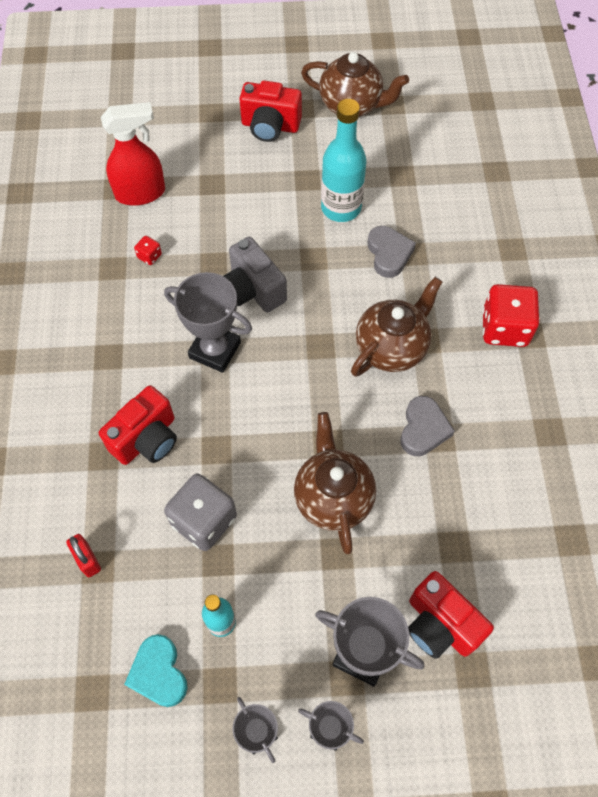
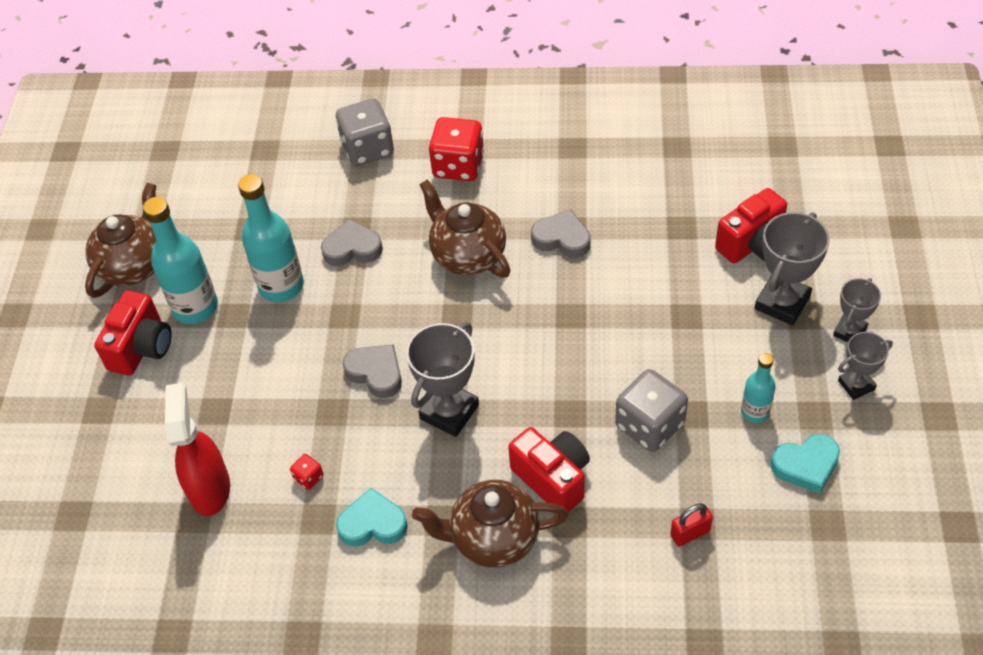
camera: 80 degrees left, 10 degrees down
grey camera [223,237,287,313] -> grey heart [343,344,402,398]
brown teapot [294,412,376,554] -> brown teapot moved to [412,480,568,568]
none -> turquoise bottle [143,197,218,324]
none -> grey dice [336,99,394,166]
none -> turquoise heart [336,488,408,547]

